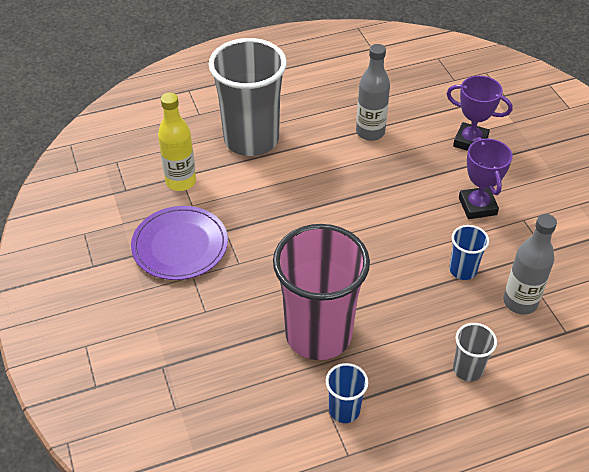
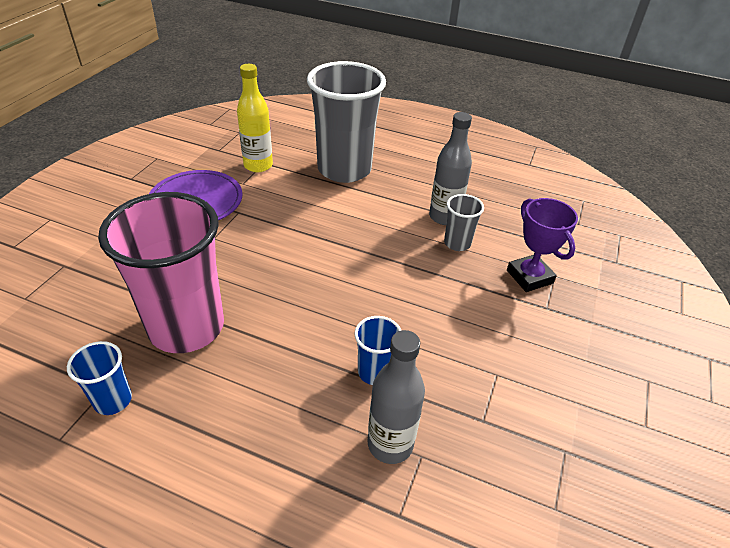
camera: 40 degrees right, 5 degrees down
grey cup [453,323,497,381] -> grey cup moved to [444,194,484,251]
purple trophy [459,137,513,219] -> none

